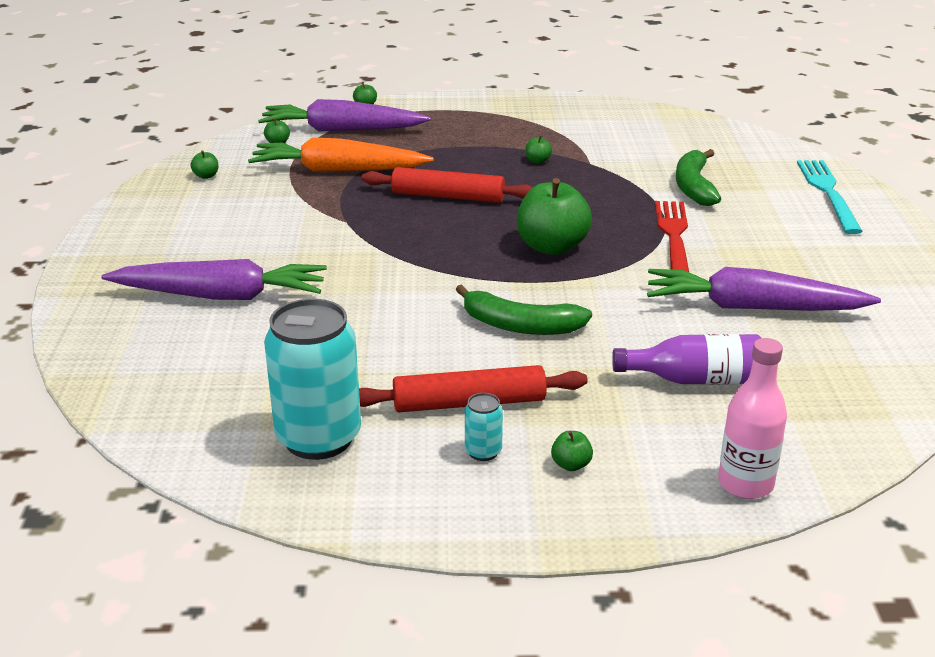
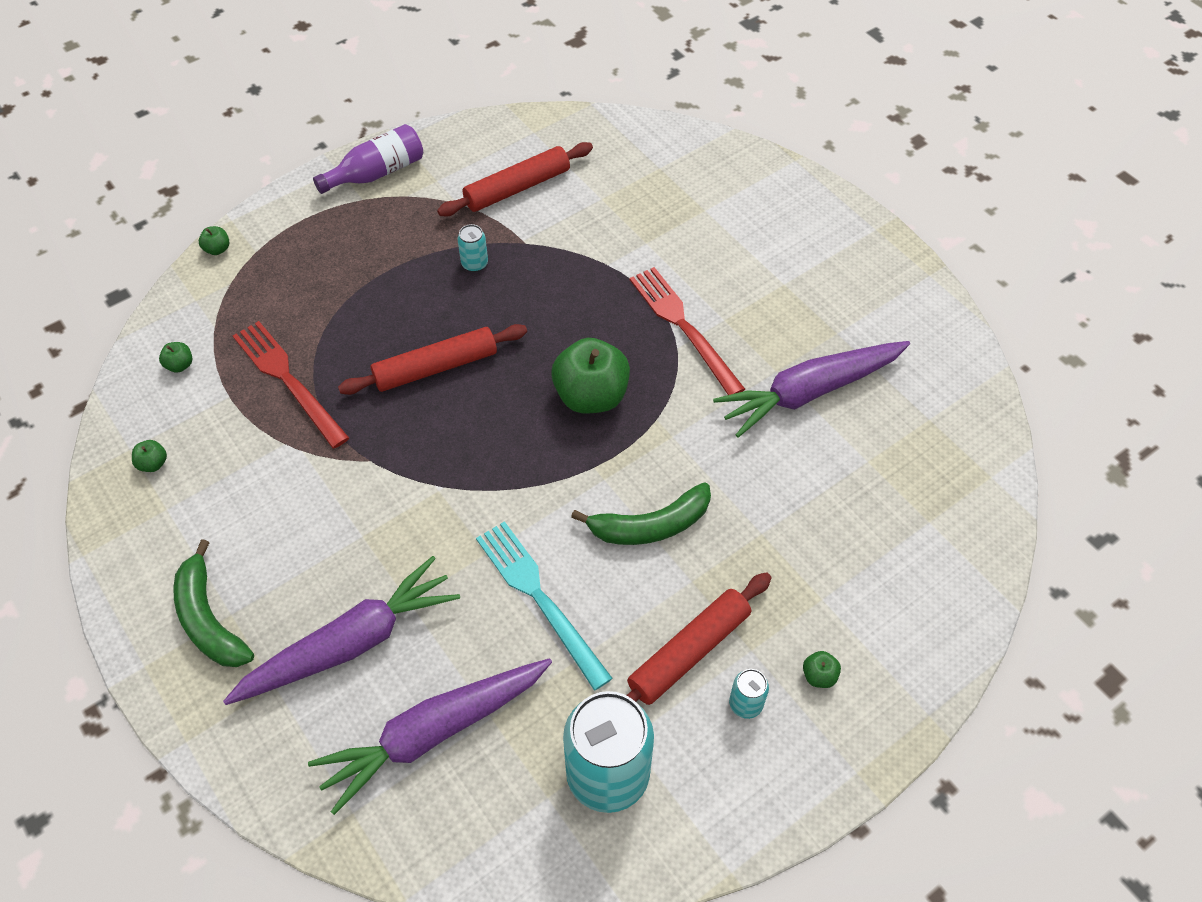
camera: 35 degrees left, 25 degrees up
orange carrot [248,137,434,172] -> red fork [233,321,349,448]
purple carrot [258,99,431,131] -> purple carrot moved to [308,658,552,815]
green apple [525,135,552,164] -> turquoise can [458,224,488,272]
purple bottle [612,334,761,385] -> purple bottle moved to [313,124,423,194]
green banana [676,149,721,206] -> green banana moved to [173,539,254,667]
pink bottle [718,338,787,499] -> none
turquoise fork [797,160,863,234] -> turquoise fork moved to [476,521,613,691]
none -> red rolling pin [437,142,593,216]

